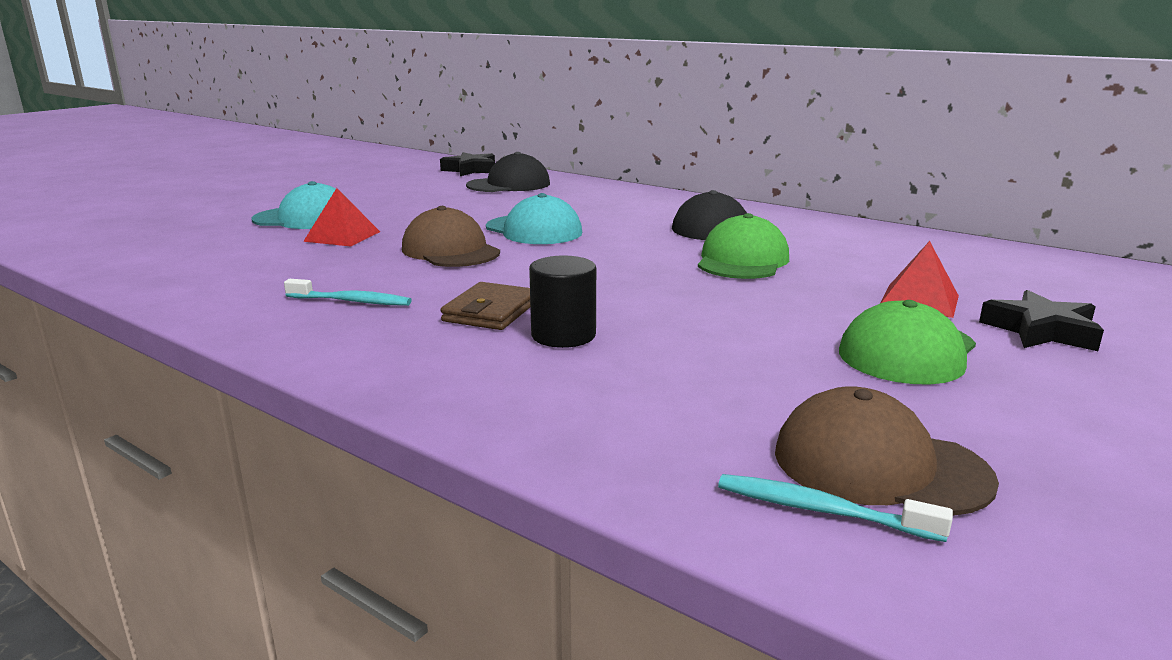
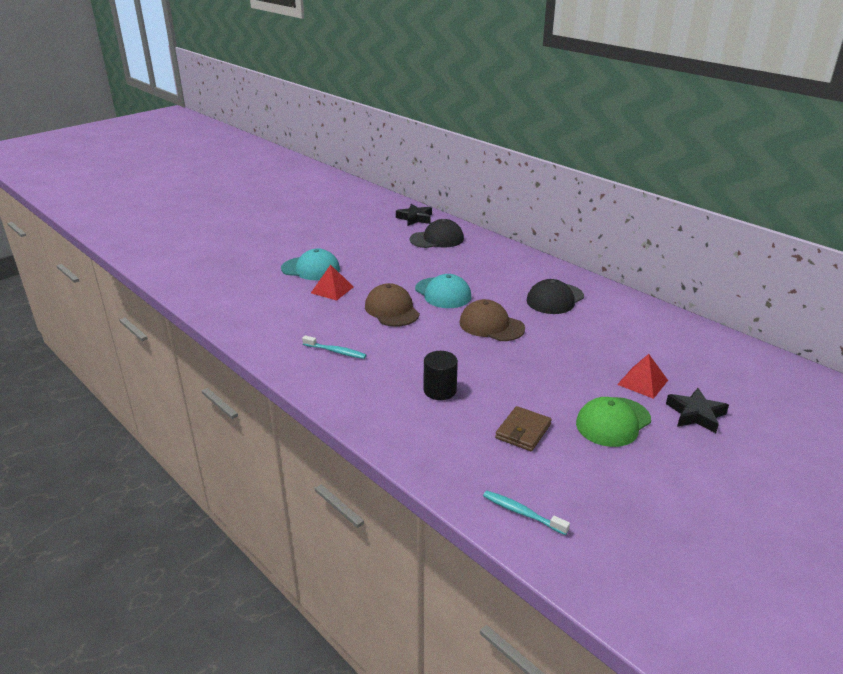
camera: 10 degrees right, 10 degrees up
brown wallet [441,282,530,330] -> brown wallet moved to [495,406,552,451]
green cap [698,213,789,279] -> none
brown cap [775,386,999,516] -> brown cap moved to [459,299,525,341]

